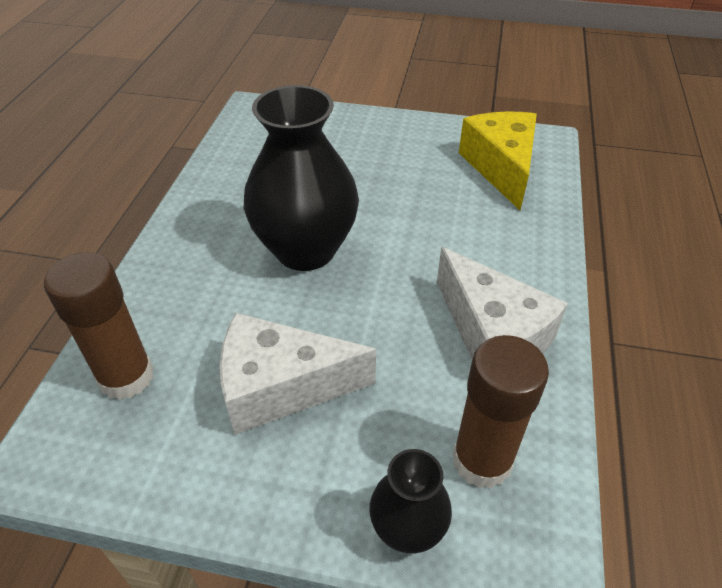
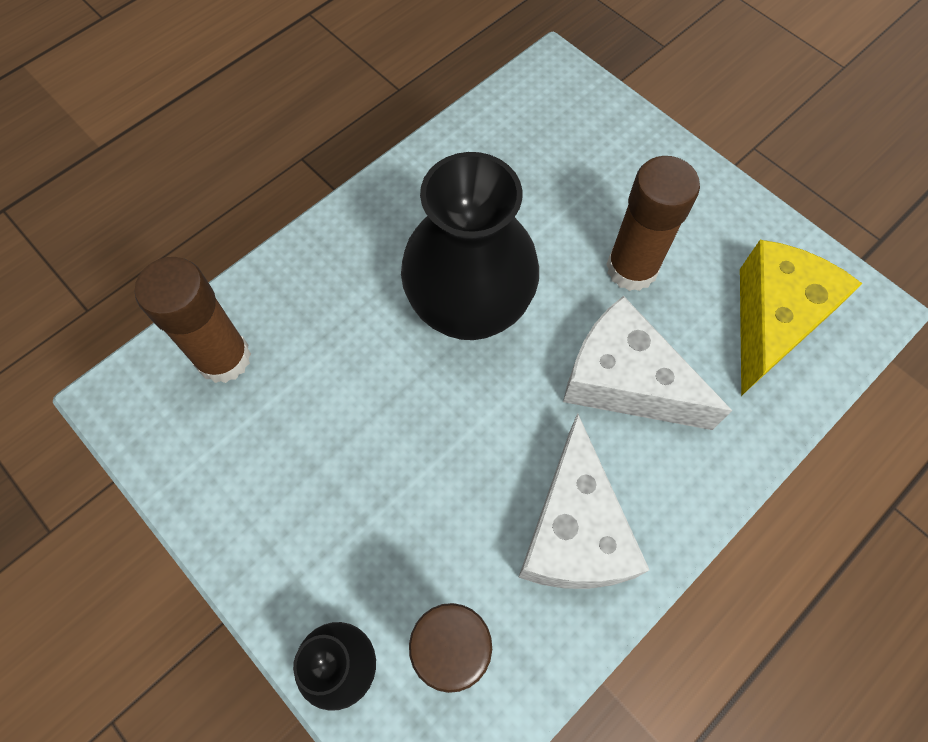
camera: 35 degrees right, 20 degrees up
white cheese [220,313,376,435] -> white cheese moved to [563,296,732,430]
none -> brown glue stick [606,156,700,291]

